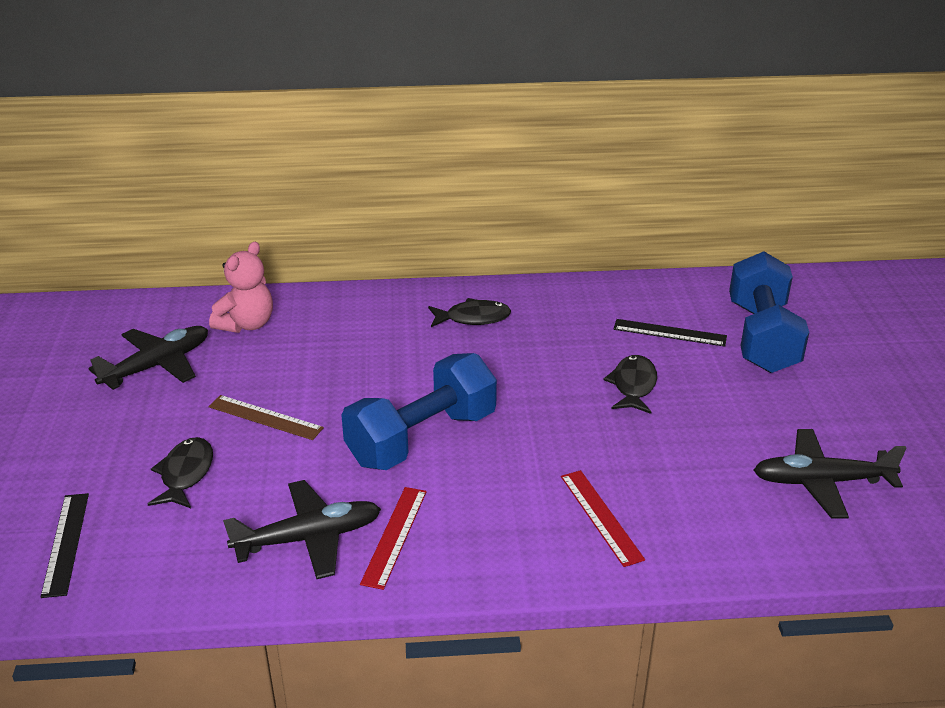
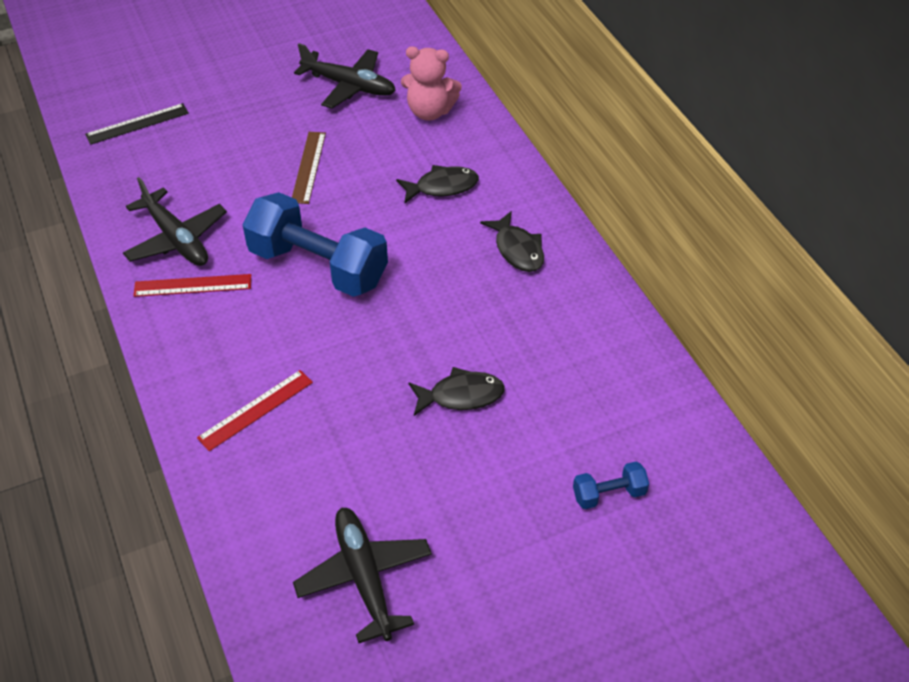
camera: 70 degrees right, 15 degrees up
black fish [148,437,213,508] -> black fish moved to [396,165,479,204]
black ruler [613,319,727,347] -> none
blue dumbbell [729,251,809,373] -> blue dumbbell [573,461,649,509], size x0.44

